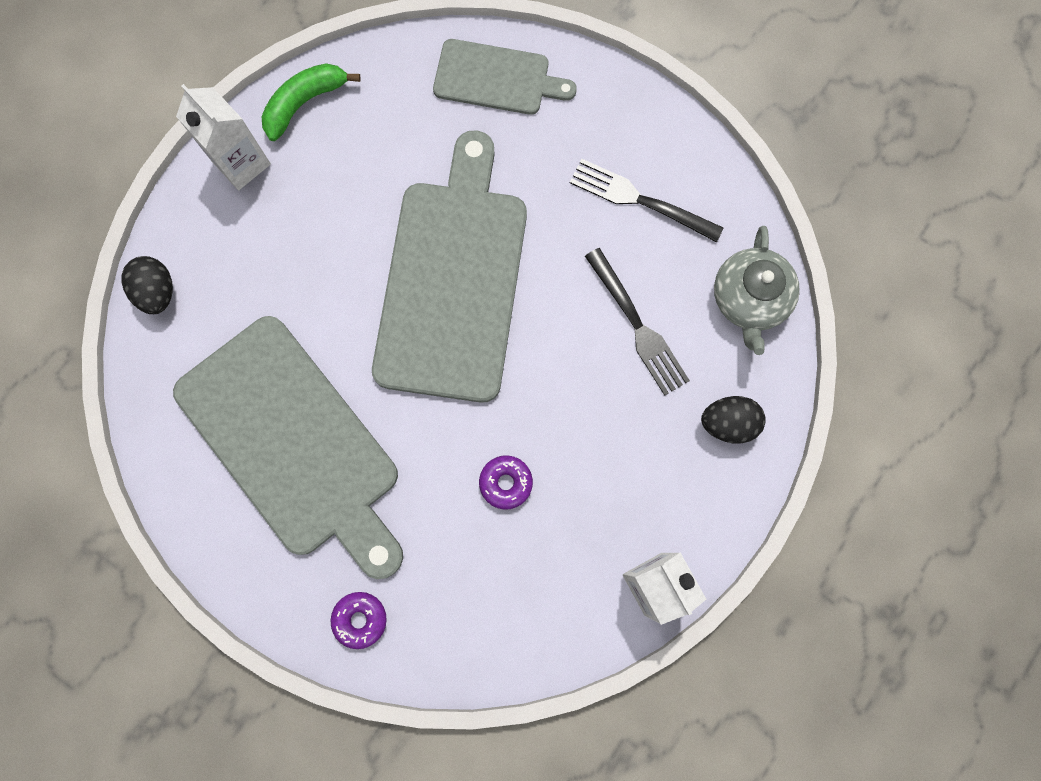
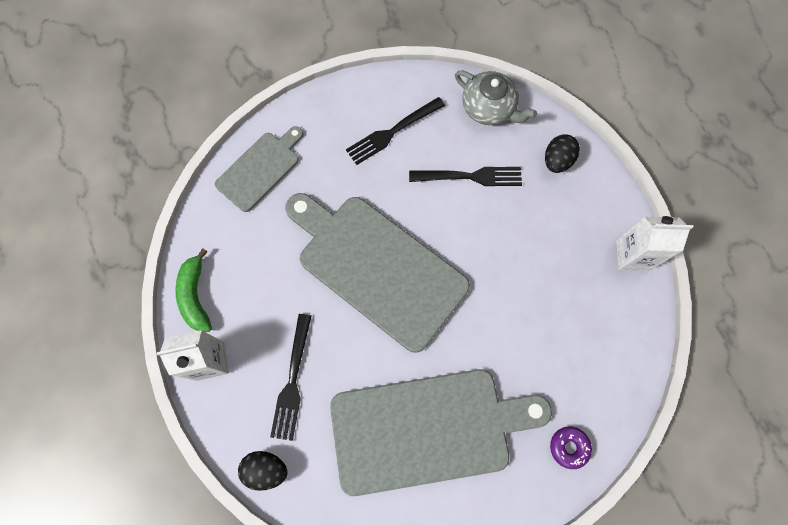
camera: 60 degrees left, 5 degrees down
purple donut [479,455,533,509] -> none
none -> black fork [270,314,311,441]

